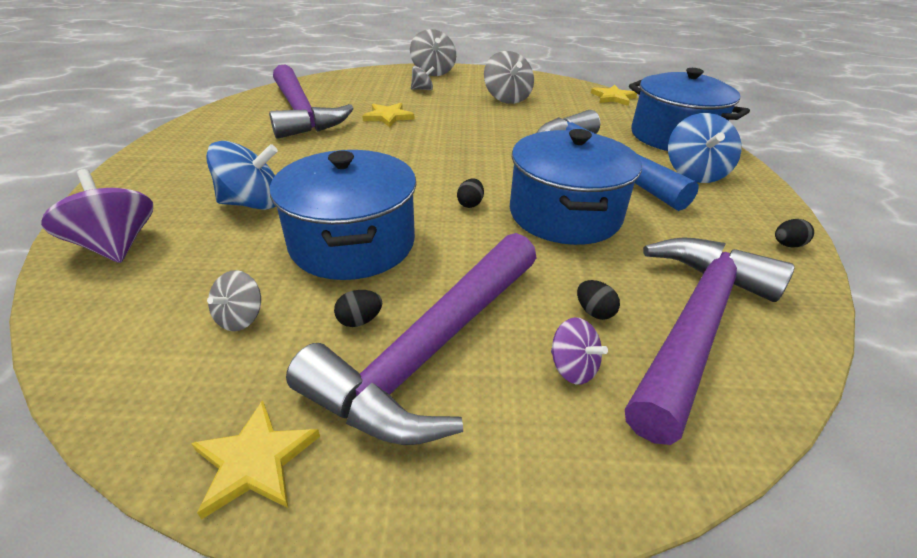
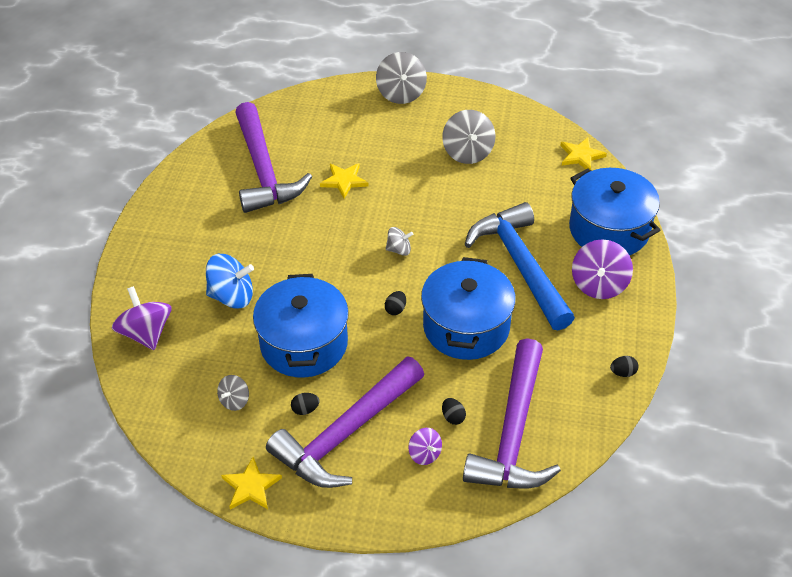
camera: 10 degrees right, 10 degrees up
grey spinning top [411,66,435,90] -> grey spinning top moved to [386,227,413,256]
purple hammer [625,237,795,445] -> purple hammer turned 150 degrees clockwise [463,338,561,489]
blue spinning top [668,113,741,183] -> purple spinning top [572,239,633,299]

